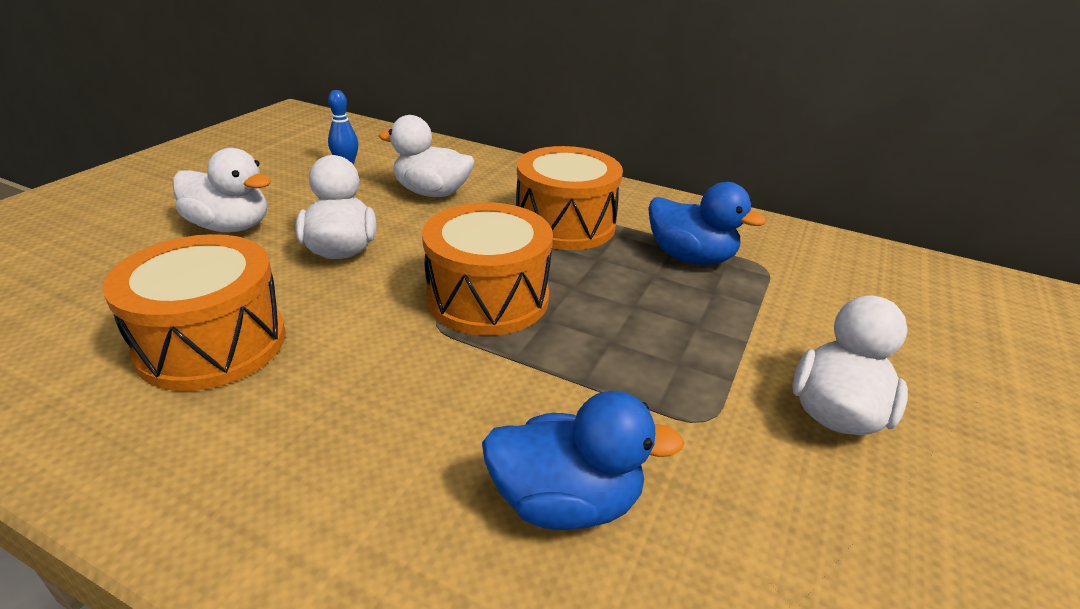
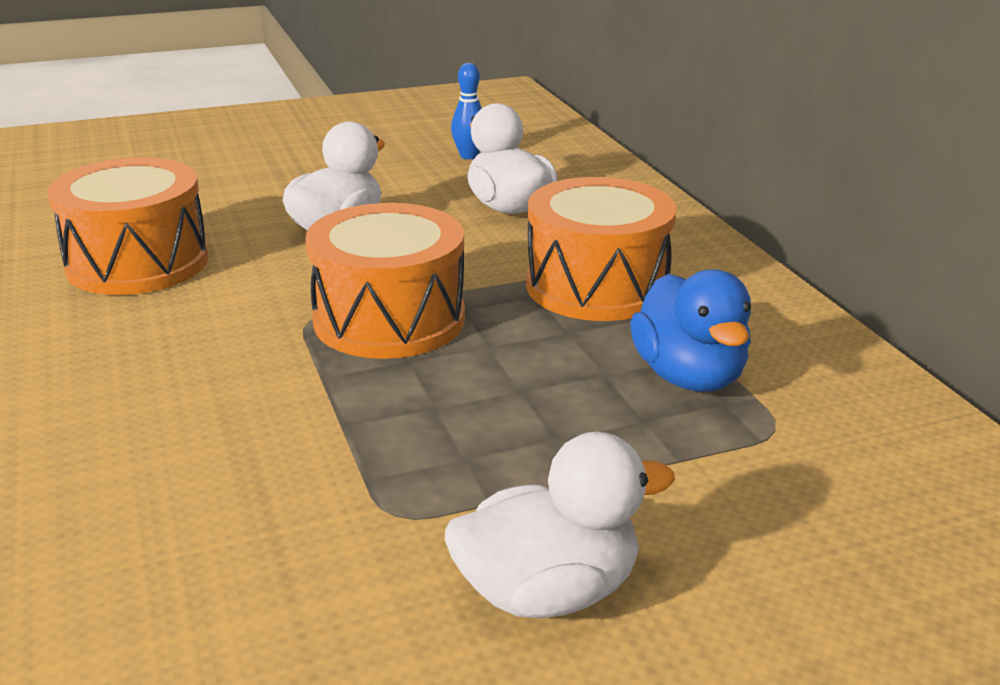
camera: 45 degrees right, 5 degrees down
white duck [173,148,271,232] -> none
blue duck [482,391,685,530] -> none

